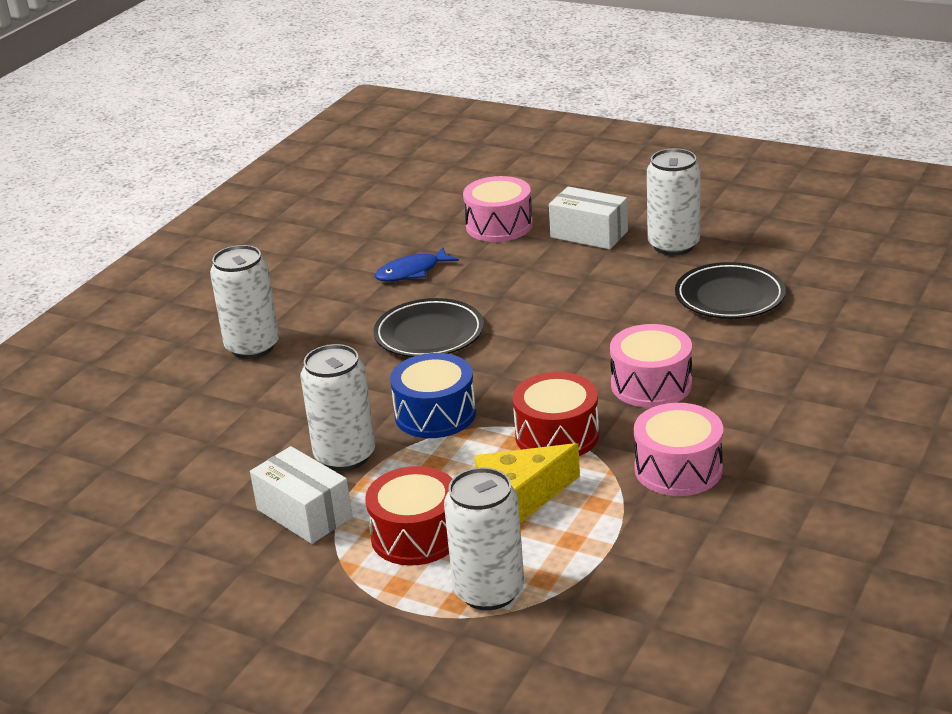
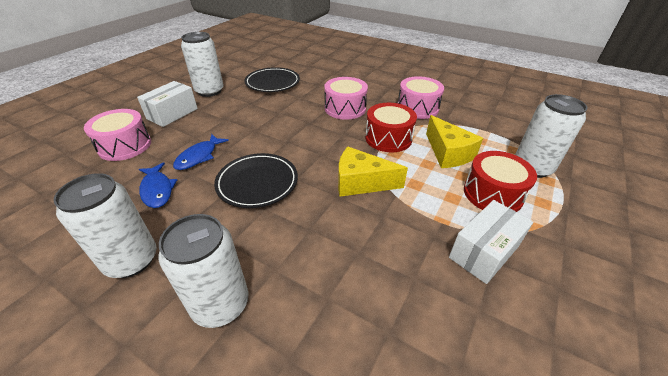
camera: 90 degrees left, 10 degrees up
white can [301,344,375,471] -> white can moved to [54,173,157,278]
blue drum [390,353,476,438] -> yellow cheese [338,147,408,197]
none -> blue fish [173,134,229,170]

